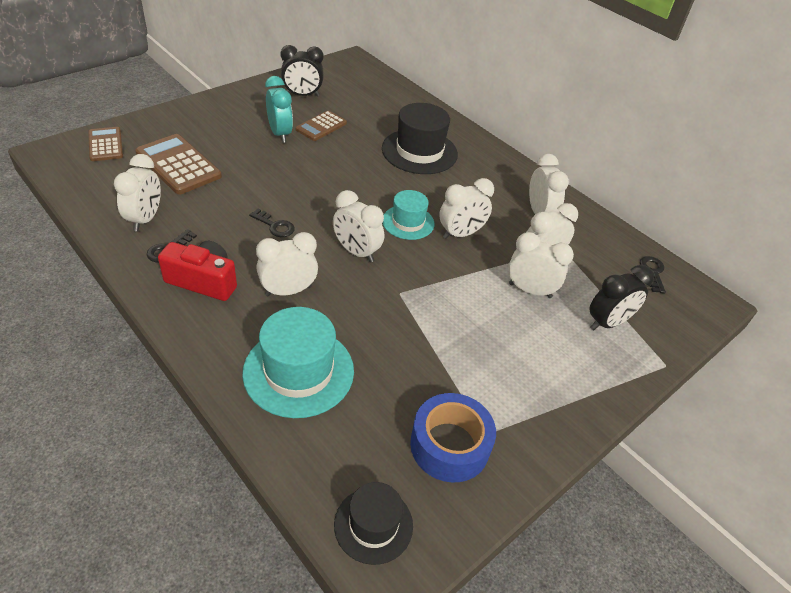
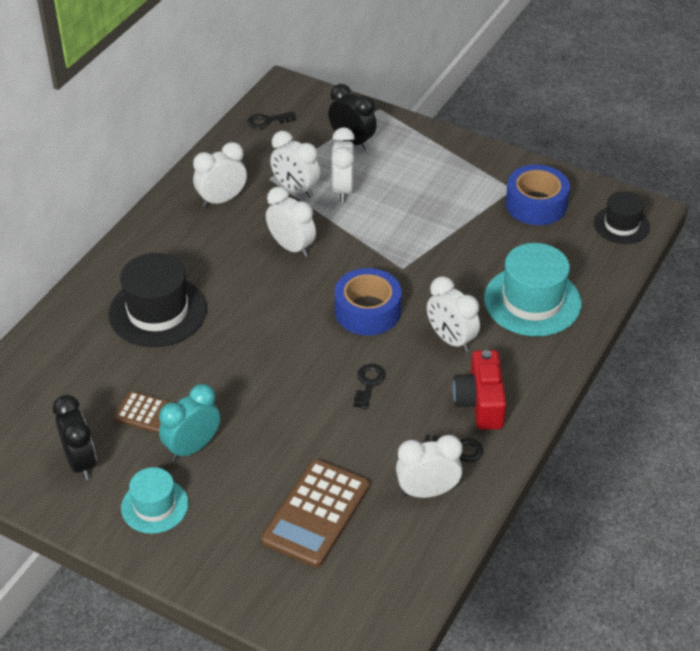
camera: 105 degrees left, 0 degrees up
brown calculator [88,127,123,161] -> none
white clock [333,190,384,262] -> blue tape [335,268,402,336]
turquoise hat [383,190,434,240] -> turquoise hat moved to [121,467,189,534]

